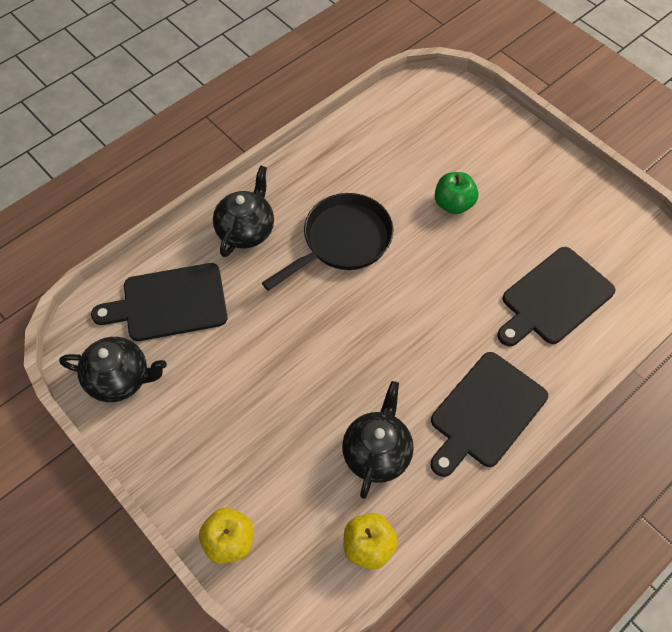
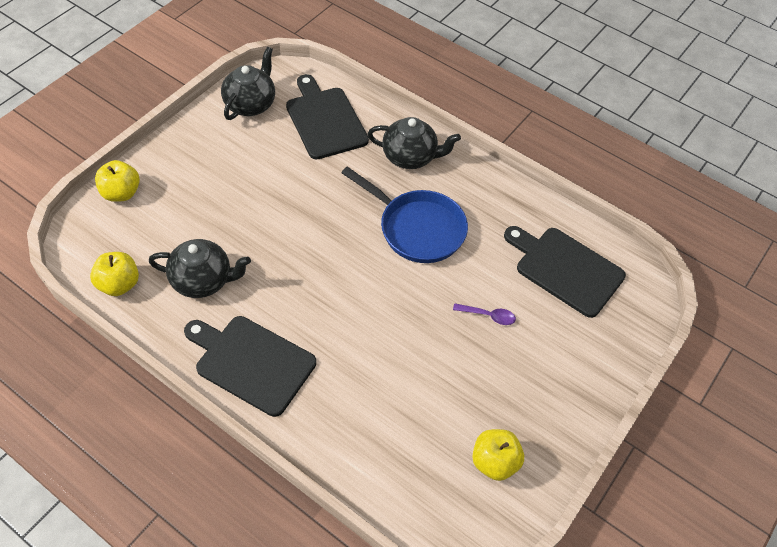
camera: 75 degrees right, 5 degrees down
black teapot [59,337,167,402] -> black teapot turned 150 degrees counterclockwise [221,47,275,120]
black pan [262,193,394,291] -> blue pan [342,166,468,263]
green apple [435,172,478,214] -> purple spoon [453,303,516,325]
black cutting board [497,247,615,346] -> black cutting board moved to [504,226,626,318]
none -> yellow apple [472,429,524,481]

